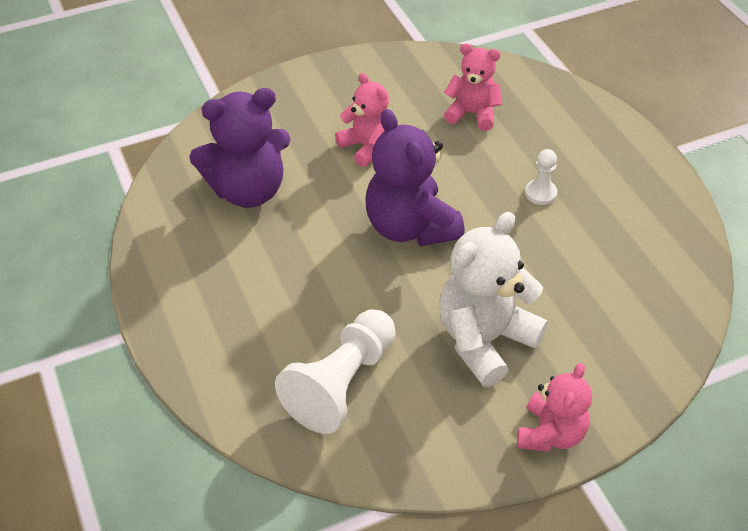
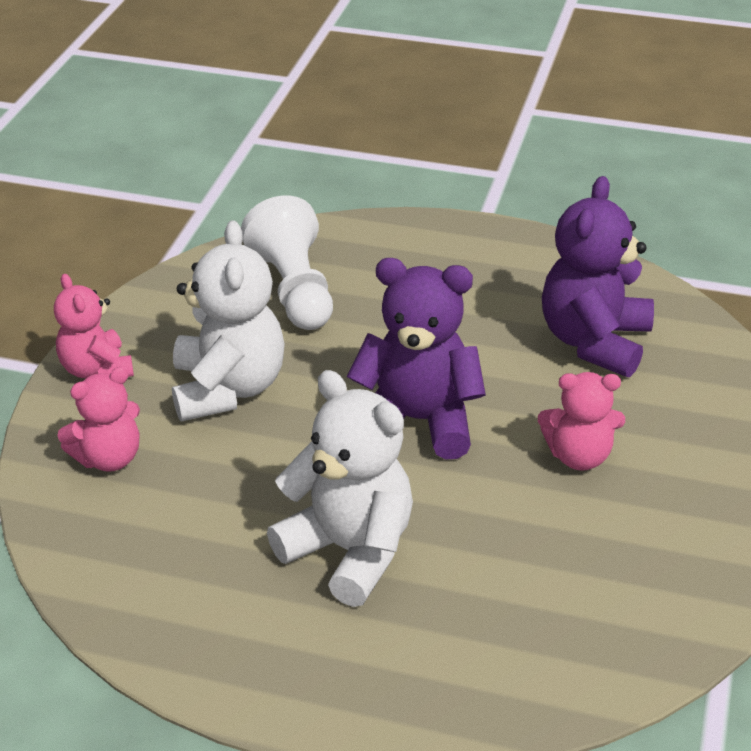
camera: 130 degrees right, 10 degrees down
pink teddy bear [444,44,502,131] -> pink teddy bear moved to [57,367,140,472]
white pawn [525,149,557,205] -> white teddy bear [267,370,413,607]

